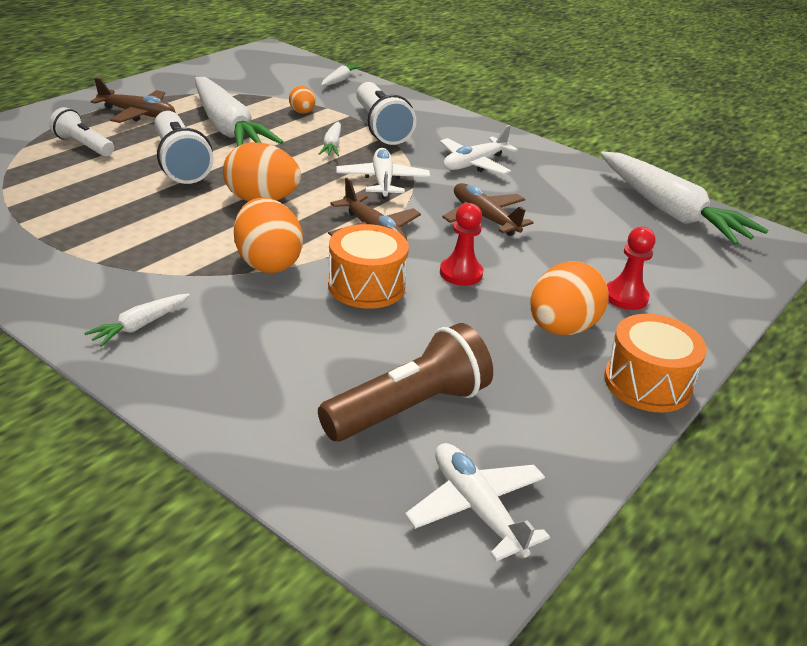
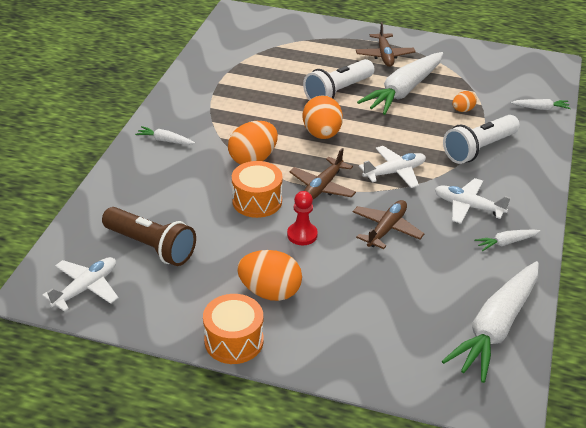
camera: 70 degrees right, 5 degrees up
white flashlight [49,107,114,157] -> none
white carrot [319,122,341,156] -> white carrot moved to [474,230,540,251]
red pawn [607,227,655,310] -> none

